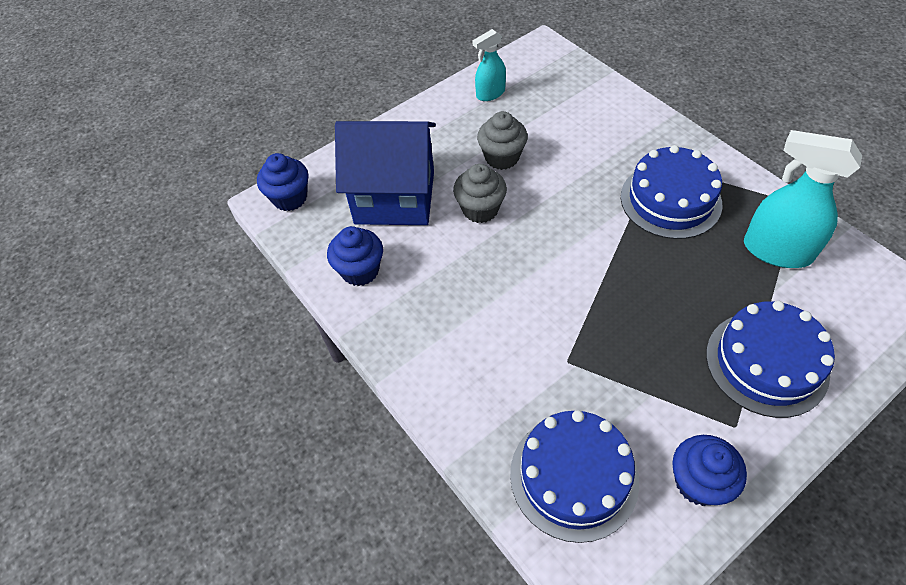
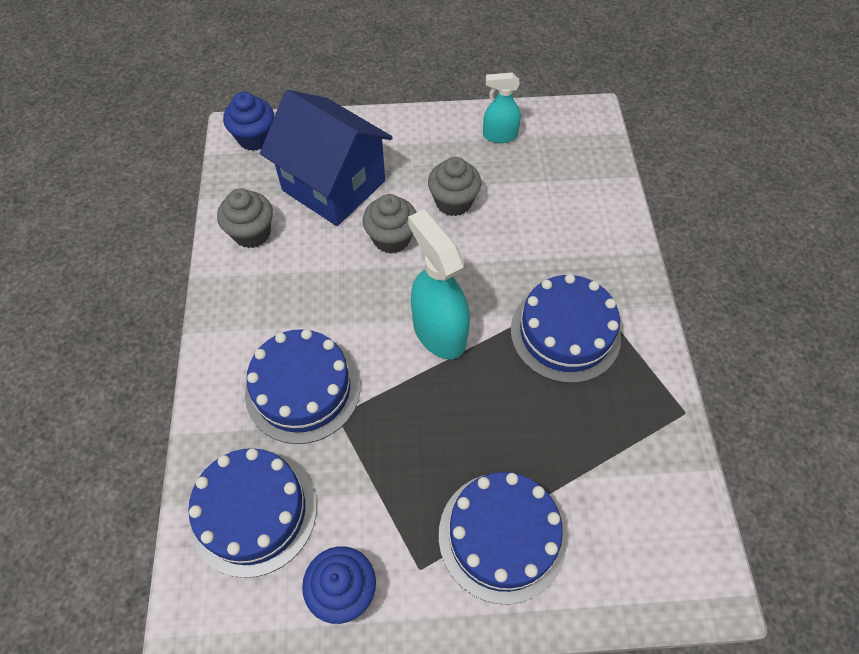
camera: 30 degrees right, 5 degrees up
blue cupcake [327,226,383,286] -> grey cupcake [217,189,273,248]
turquoise spray bottle [744,130,862,268] -> turquoise spray bottle moved to [408,209,470,359]
none -> blue cake [245,329,360,444]

